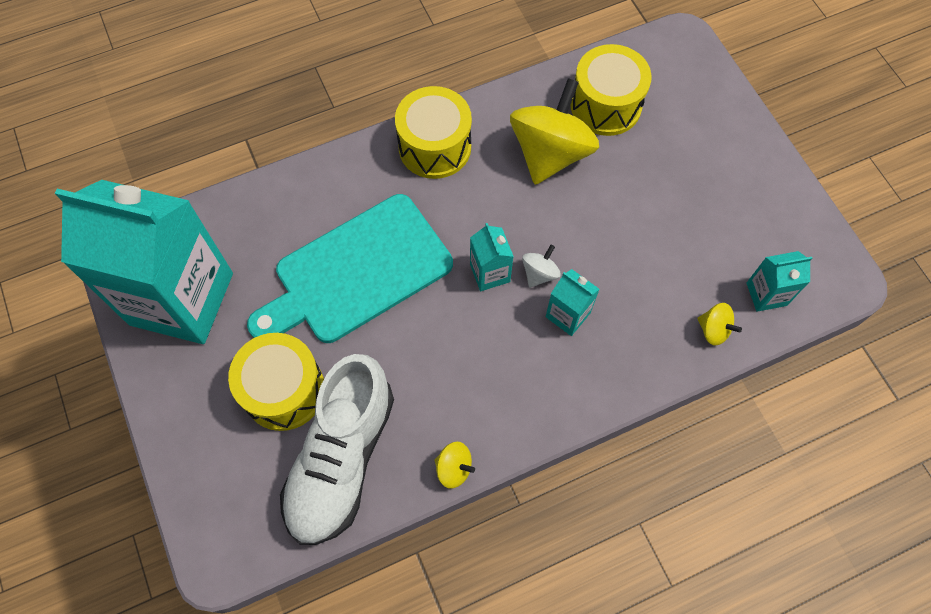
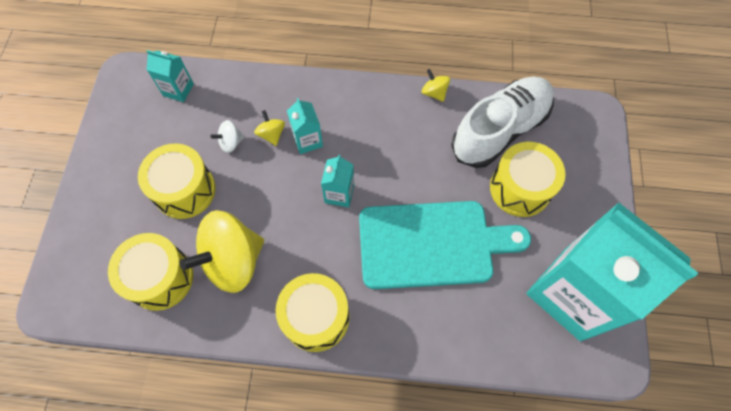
camera: 150 degrees left, 0 degrees up
white spinning top [522,245,561,288] -> white spinning top moved to [210,120,245,153]
yellow spinning top [697,303,742,346] -> yellow spinning top moved to [254,110,285,146]
none -> yellow drum [138,143,215,219]

